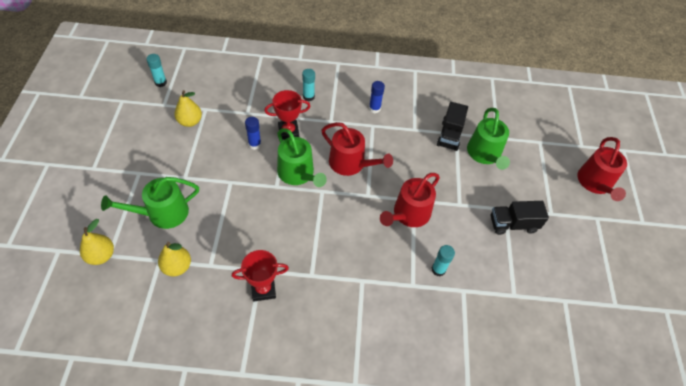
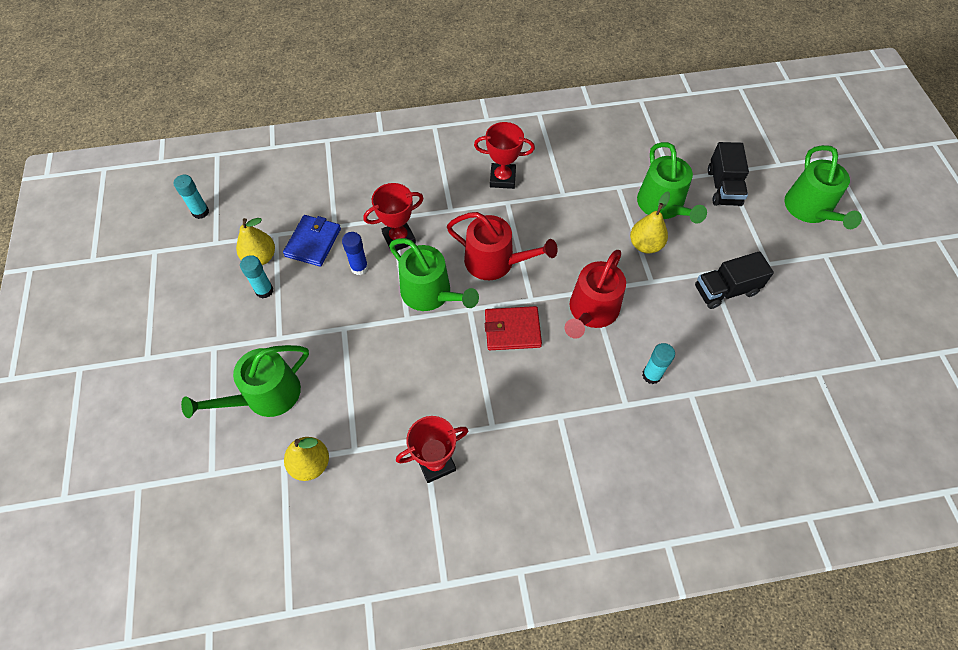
camera: 10 degrees left, 5 degrees up
yellow pear [80,219,114,265] -> yellow pear moved to [630,191,670,253]
turquoise glue stick [302,69,315,101] -> turquoise glue stick moved to [240,255,273,299]
blue glue stick [369,81,385,113] -> red trophy [474,122,535,189]
black truck [437,102,468,151] -> black truck moved to [708,142,749,206]
red watering can [577,137,627,201] -> green watering can [784,145,862,229]
none -> blue wallet [283,215,341,267]
none -> red wallet [485,306,542,350]

